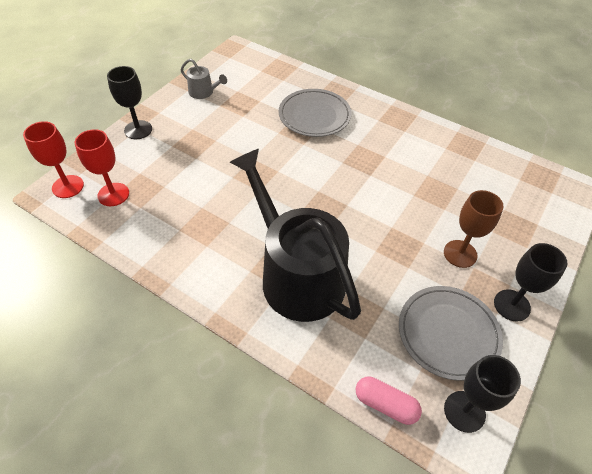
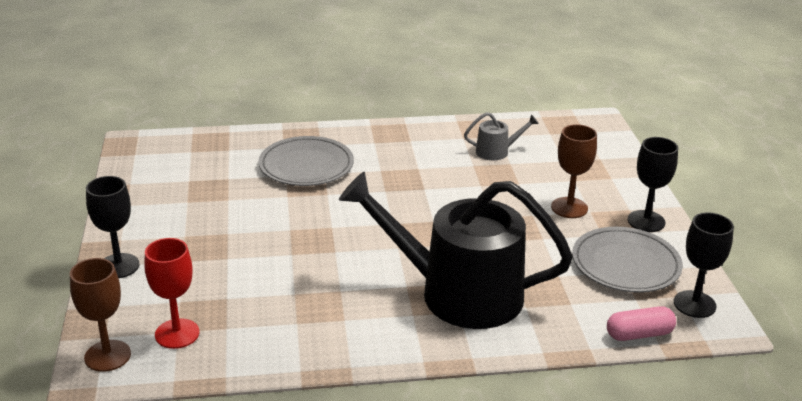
camera: 40 degrees left, 20 degrees down
red goblet [23,121,84,198] -> brown goblet [70,258,131,372]
grey watering can [181,59,227,99] -> grey watering can moved to [464,112,539,160]

